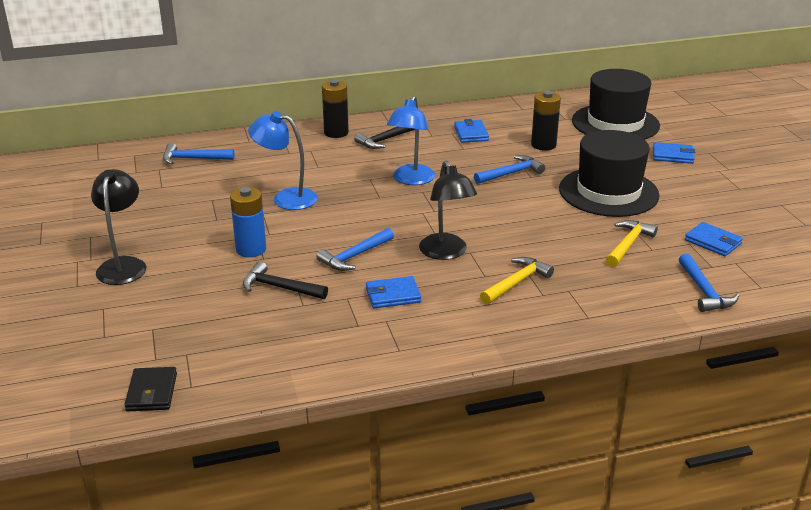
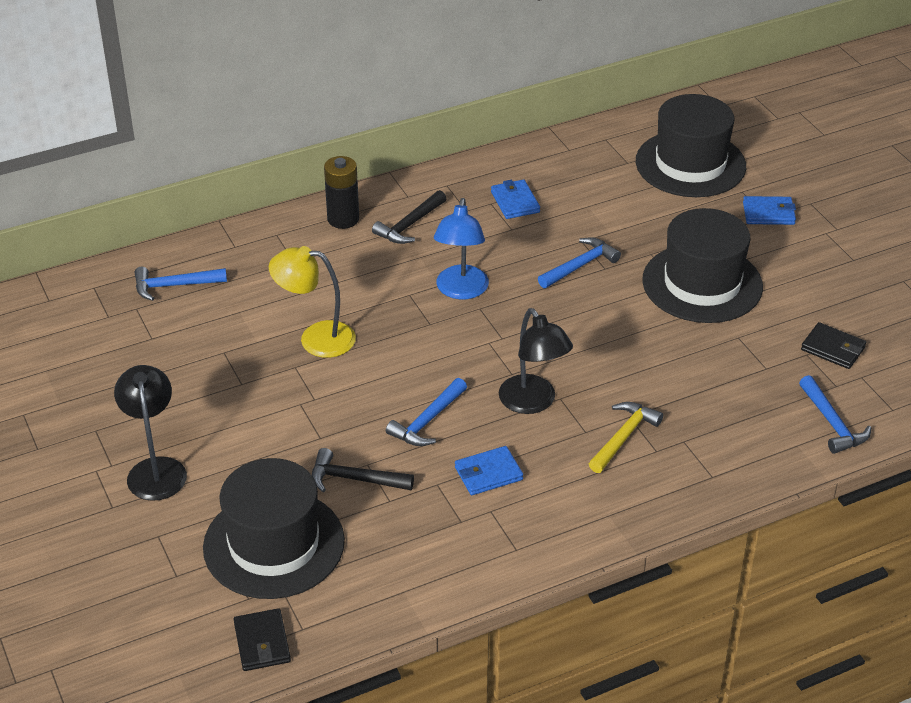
camera: 10 degrees left, 10 degrees up
blue battery [230,187,266,257] -> none
blue lamp [248,111,318,210] -> yellow lamp [269,246,356,358]
black battery [531,91,561,151] -> none
yellow hammer [606,220,658,267] -> none
blue wallet [685,222,743,256] -> black wallet [801,322,866,369]
none -> black hat [203,458,345,599]

